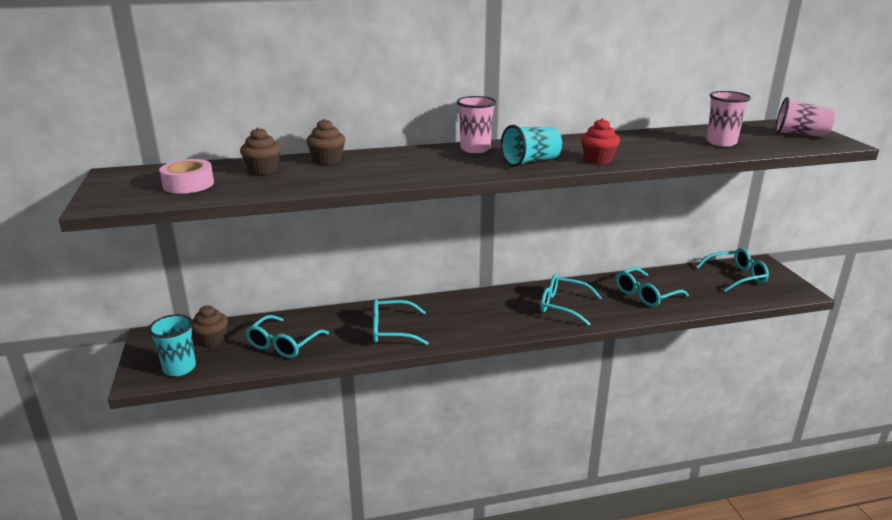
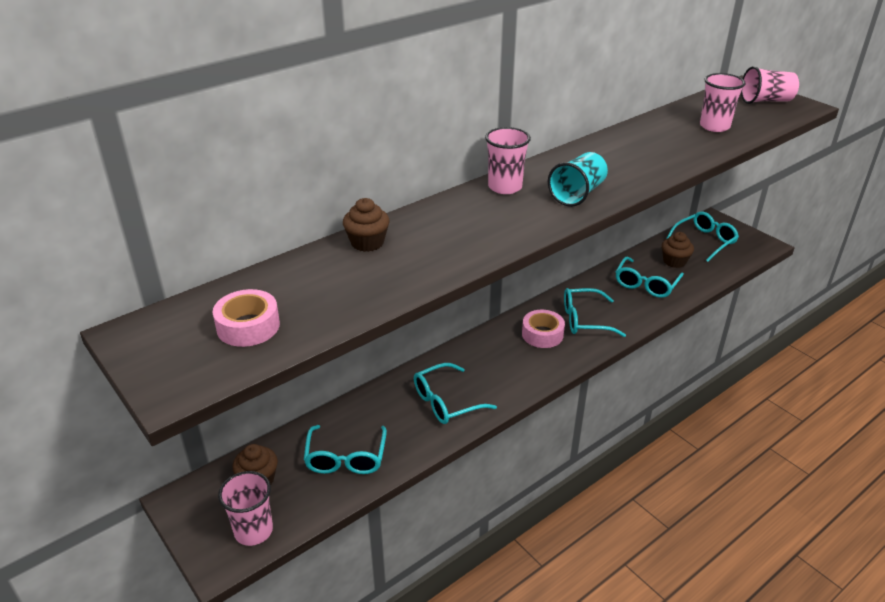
camera: 25 degrees left, 10 degrees up
turquoise cup [148,314,196,376] -> pink cup [218,471,273,546]
brown cupcake [240,127,281,175] -> brown cupcake moved to [662,232,694,268]
red cupcake [581,118,620,164] -> none
none -> pink tape [522,310,565,348]

